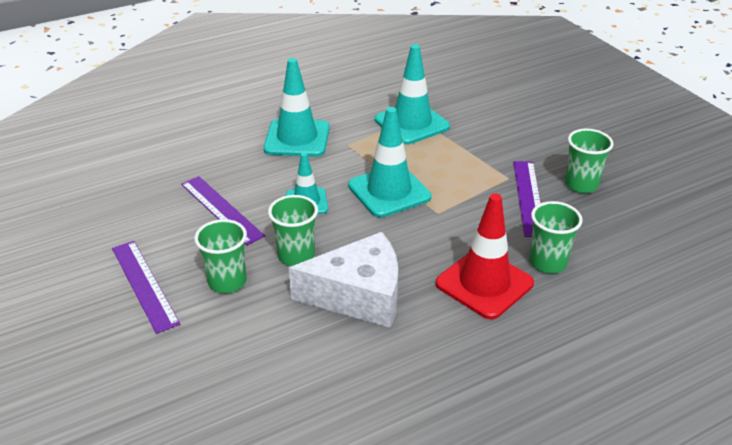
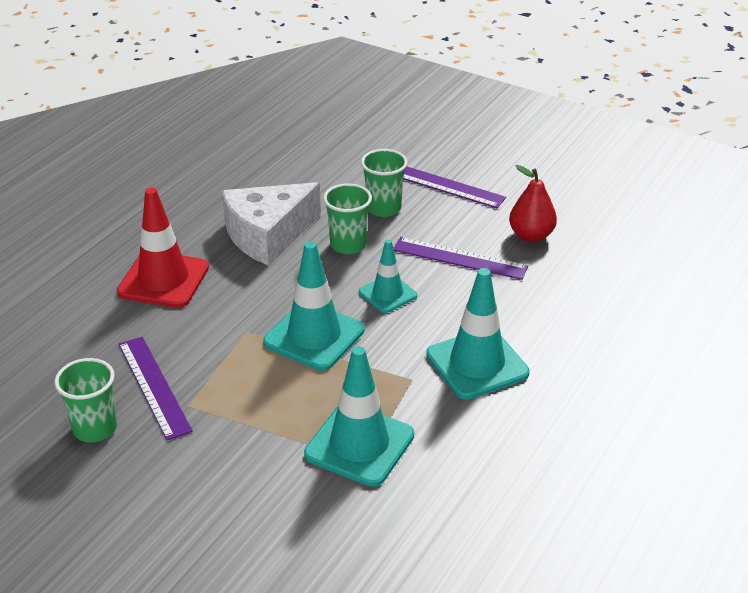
camera: 150 degrees right, 0 degrees up
green cup [529,201,583,274] -> none
none -> red pear [509,165,557,242]

